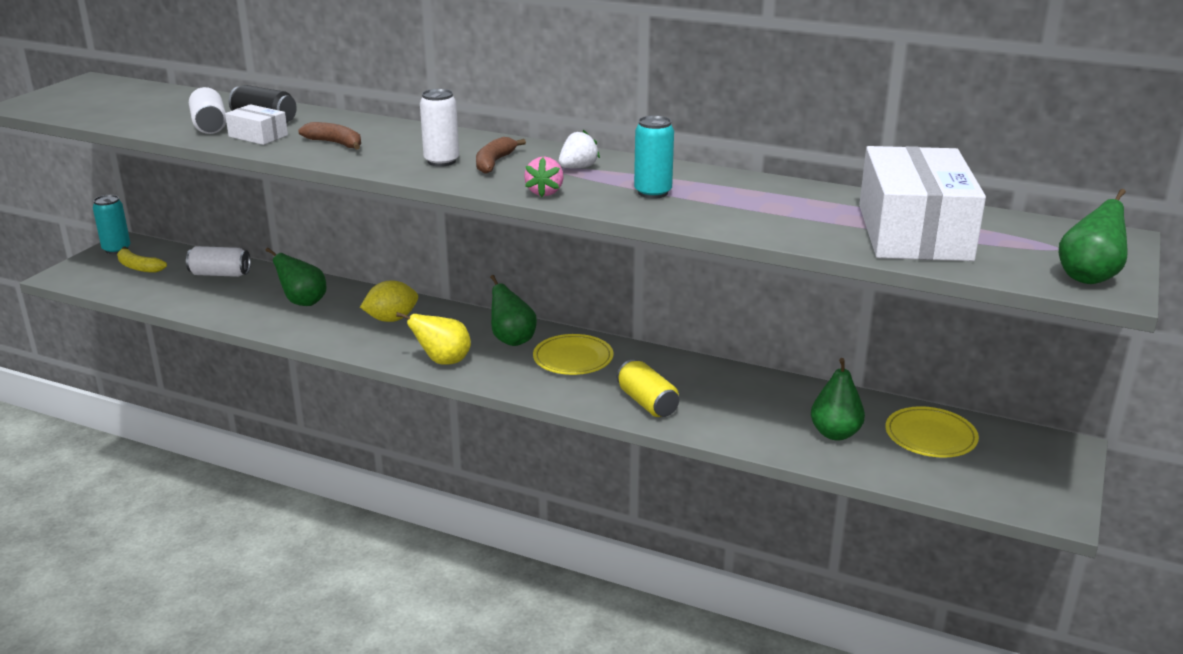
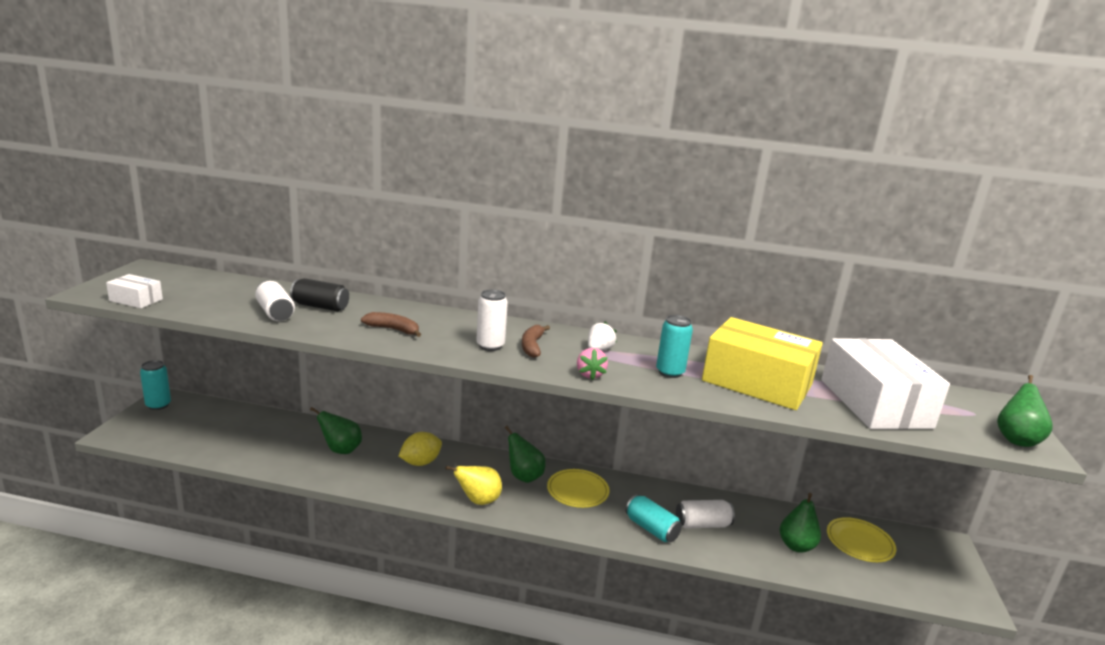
camera: 15 degrees left, 5 degrees down
yellow banana [117,247,167,273] -> none
white can [186,246,251,277] -> white can moved to [676,500,735,529]
white box [225,104,288,145] -> white box moved to [106,274,163,308]
yellow can [617,360,679,417] -> turquoise can [625,494,682,542]
none -> yellow box [702,317,823,410]

